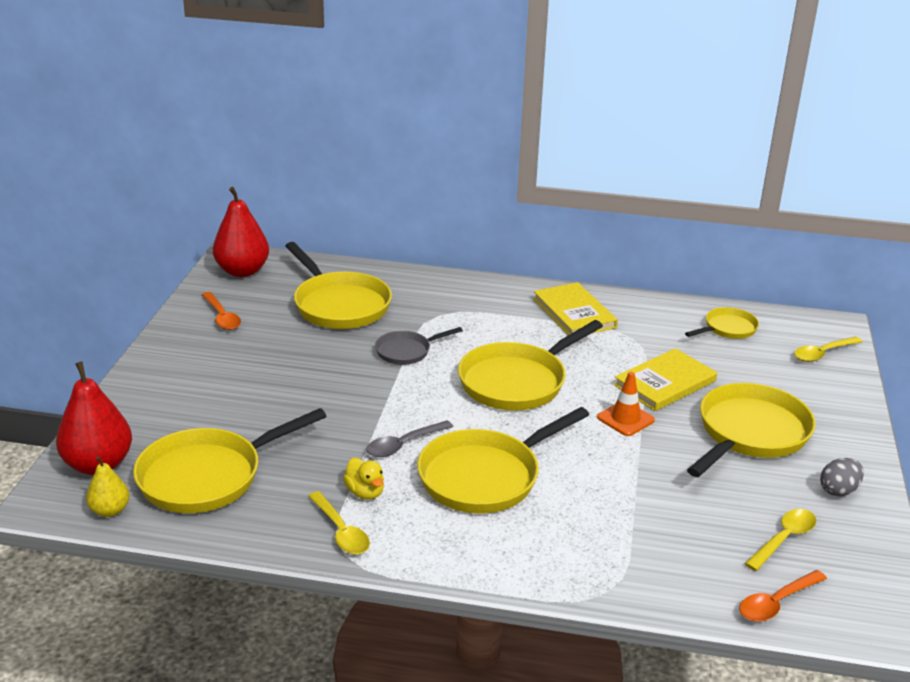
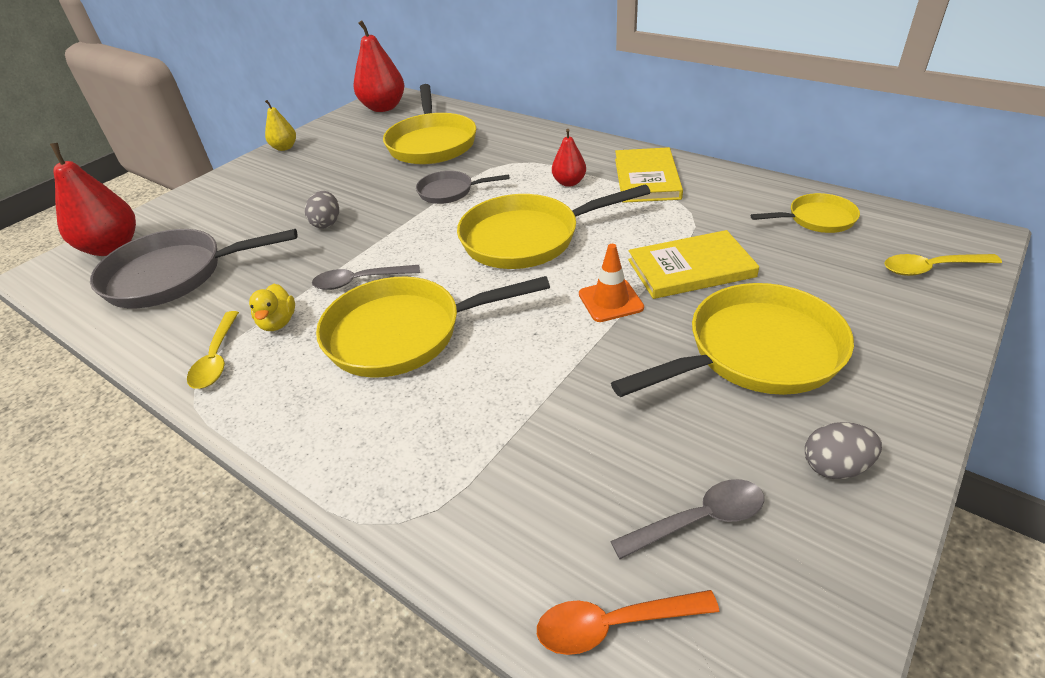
camera: 30 degrees right, 10 degrees up
yellow pear [86,456,130,517] -> yellow pear moved to [265,100,296,151]
yellow pan [133,408,327,513] -> grey pan [90,229,297,308]
orange spoon [202,292,241,330] -> none
yellow spoon [745,509,817,571] -> grey spoon [610,479,764,559]
none -> grey egg [305,191,339,229]
none -> red pear [552,129,586,187]

